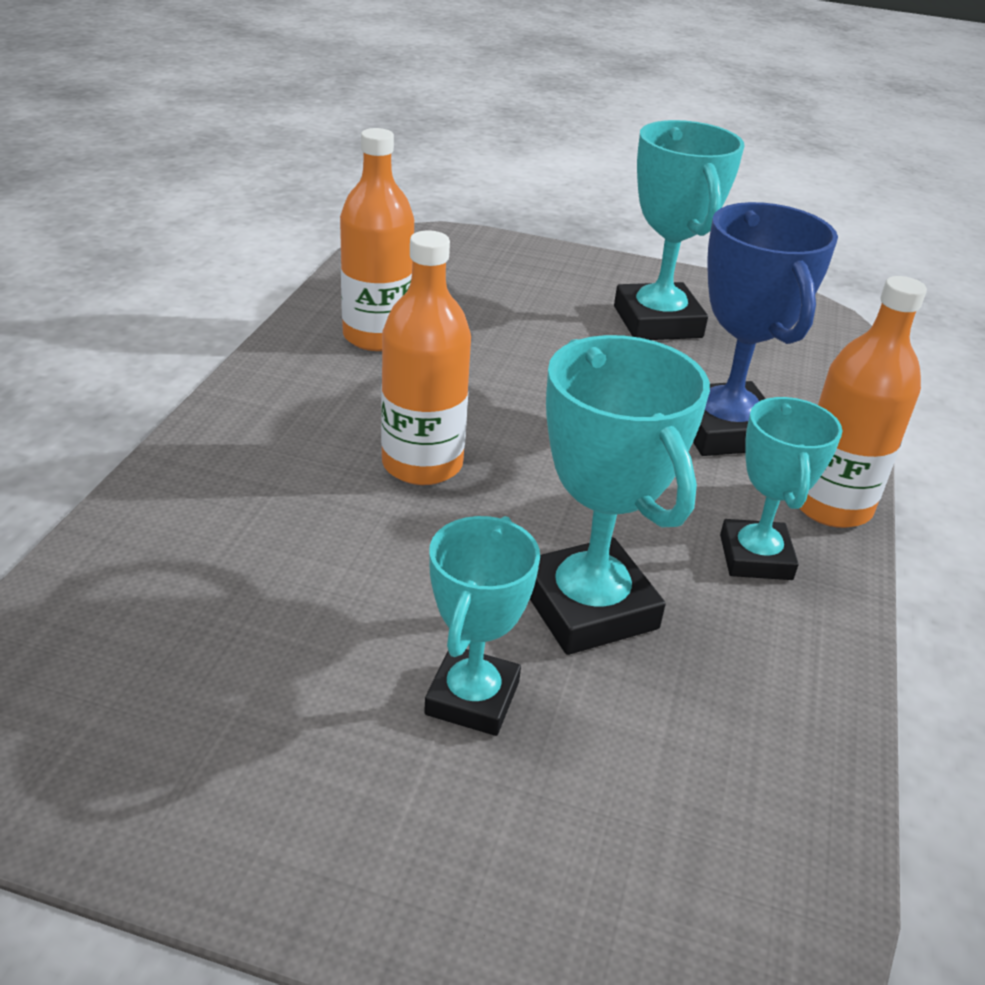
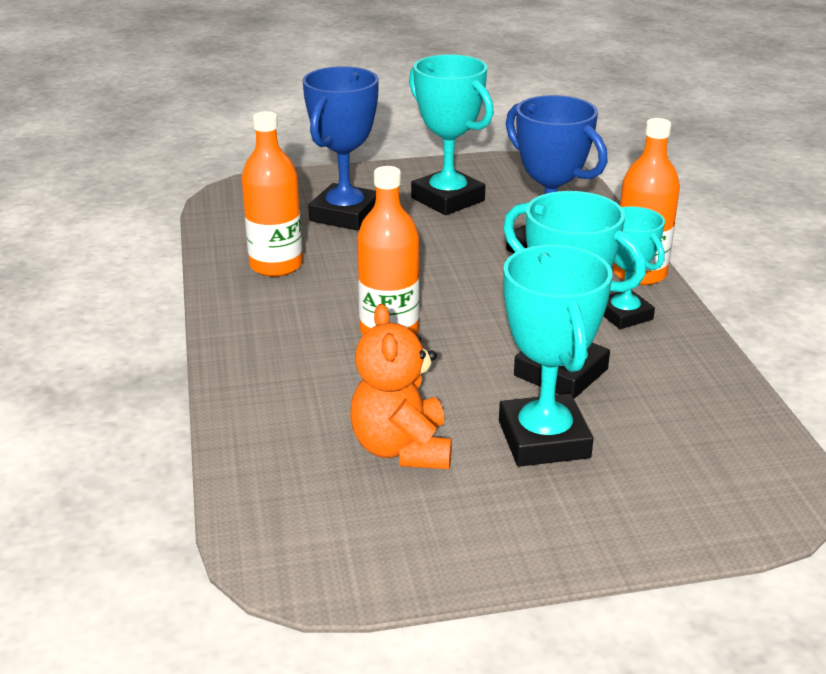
camera: 25 degrees left, 5 degrees down
turquoise trophy [424,516,540,736] -> turquoise trophy [499,245,612,467], size x1.54
none -> blue trophy [303,66,379,230]
none -> orange teddy bear [350,304,452,469]

